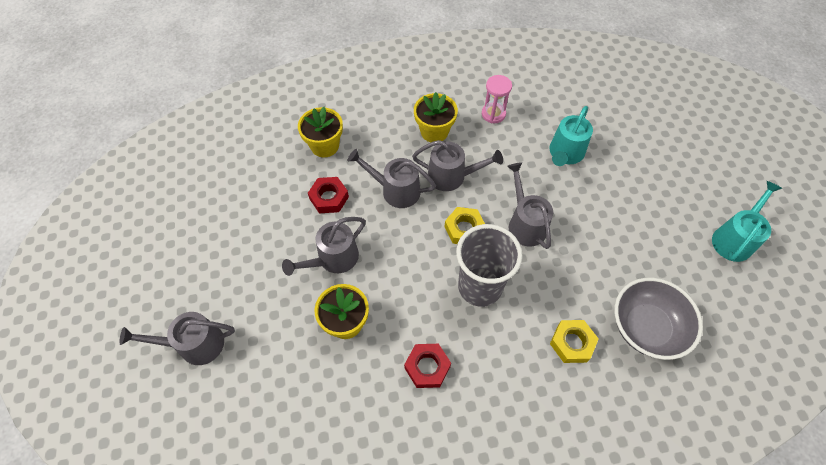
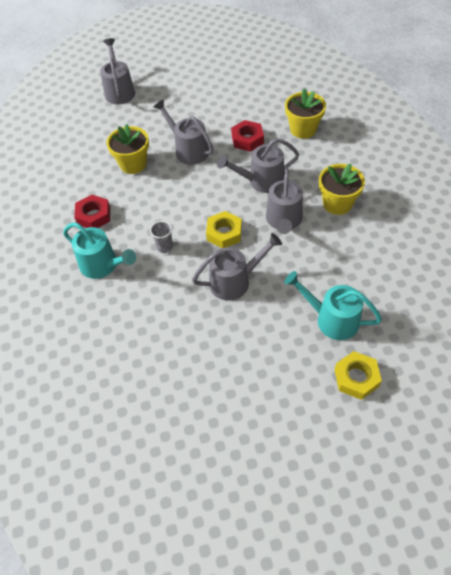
camera: 90 degrees right, 5 degrees down
grey watering can [348,149,436,208] -> grey watering can turned 120 degrees counterclockwise [217,138,299,193]
grey cup [456,224,523,307] -> grey cup [150,221,173,253], size x0.40
pink hourglass [482,75,512,123] -> none
yellow nut [550,320,599,363] -> yellow nut moved to [335,351,382,400]
grey bowl [614,278,703,360] -> none
turquoise watering can [712,181,782,262] -> turquoise watering can moved to [63,223,136,279]

